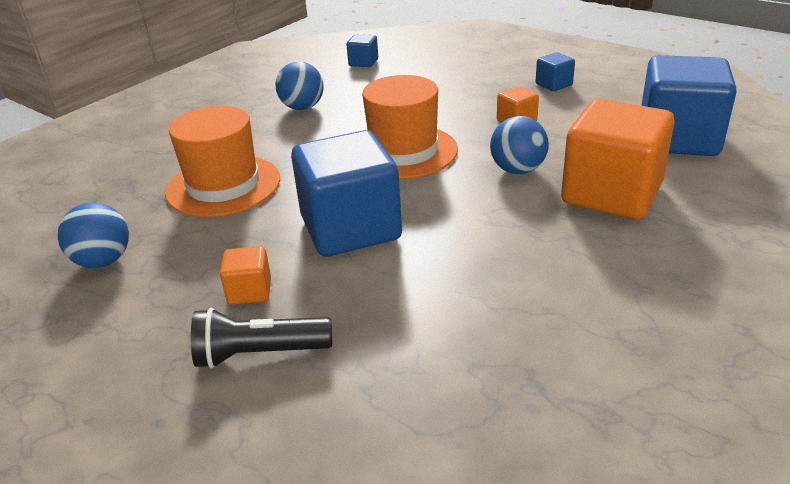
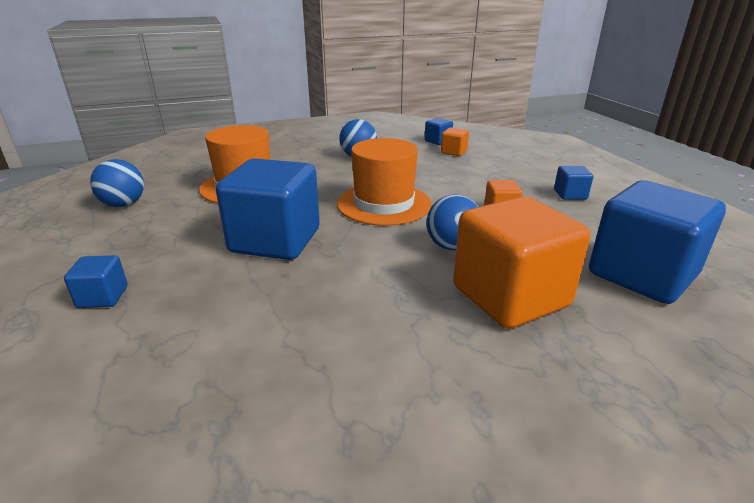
camera: 30 degrees right, 5 degrees down
black flashlight [191,308,332,369] -> blue cube [64,255,128,308]
orange cube [220,246,271,305] -> orange cube moved to [441,127,469,156]

